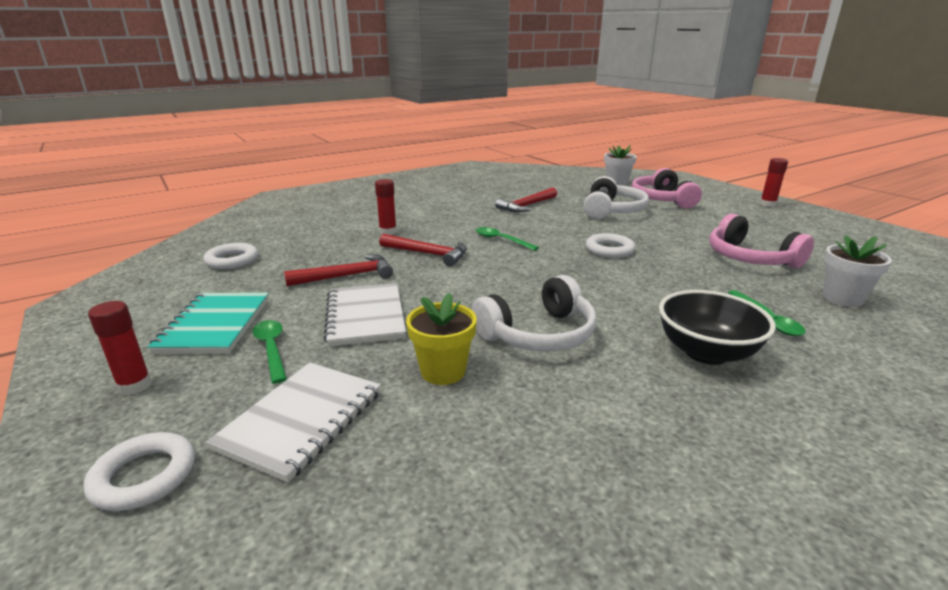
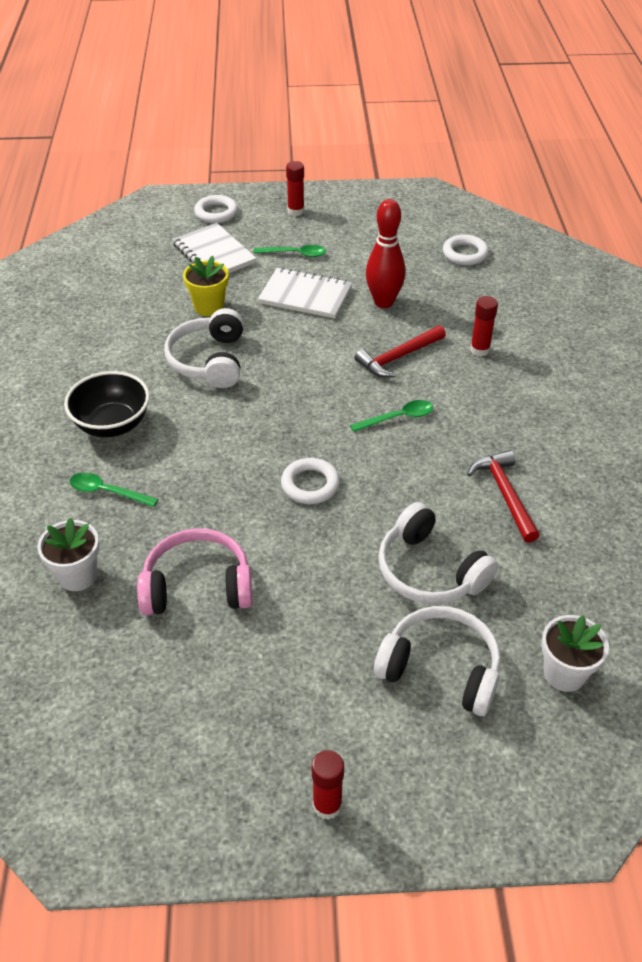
camera: 120 degrees right, 20 degrees up
turquoise notebook [148,293,269,353] -> none
red hammer [284,255,393,286] -> red bowling pin [366,199,406,308]
pink headphones [632,168,702,209] -> white headphones [374,606,501,716]

